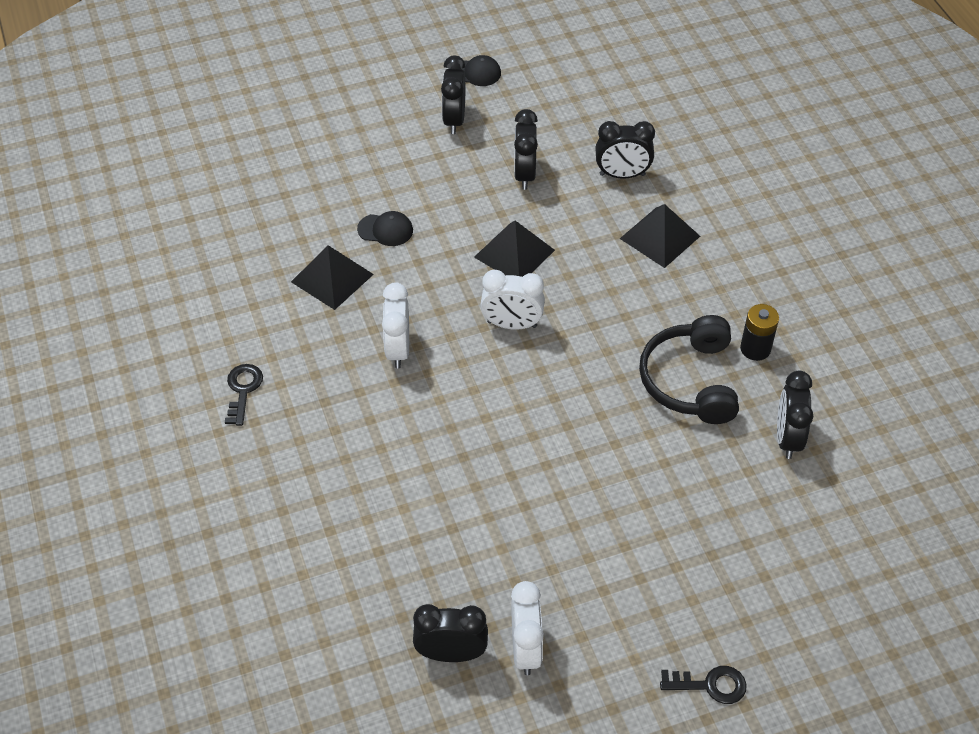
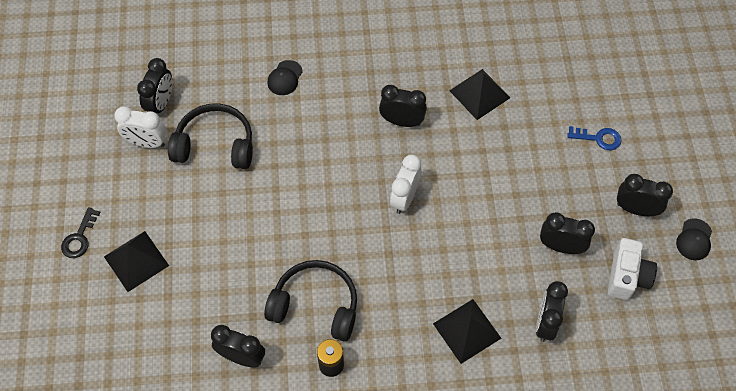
camera: 105 degrees right, 10 degrees up
black key [225,364,263,426] -> none
black cap [357,211,413,246] -> black cap moved to [267,60,303,95]
white clock [382,283,409,368] -> black clock [379,85,427,127]
black pyramid [474,221,555,277] -> black pyramid moved to [104,231,169,292]
none -> black headphones [168,104,253,169]
none -> blue key [567,126,622,150]
none -> white camera [608,238,657,300]

